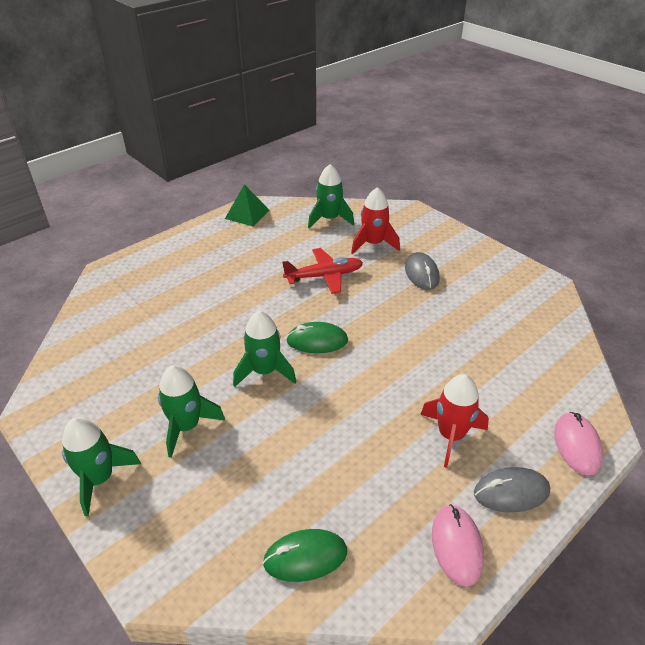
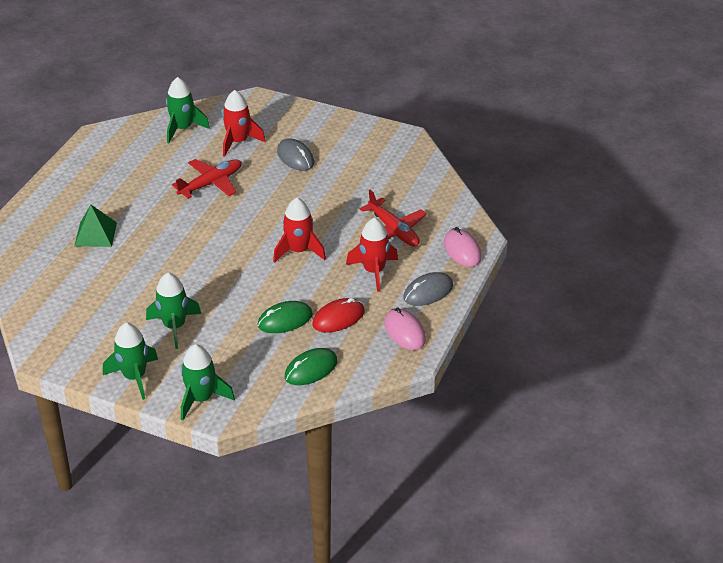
camera: 25 degrees left, 0 degrees up
green pyramid [225,184,270,227] -> green pyramid moved to [74,205,117,247]
green rocket [233,311,296,387] -> green rocket moved to [181,344,235,421]
green mouse [286,322,348,353] -> green mouse moved to [257,301,313,333]
none -> red rocket [273,198,326,263]
none -> red mouse [312,298,365,333]
none -> red plane [359,190,427,247]

